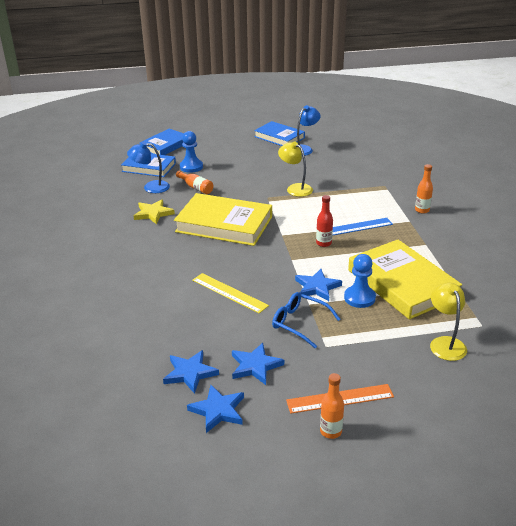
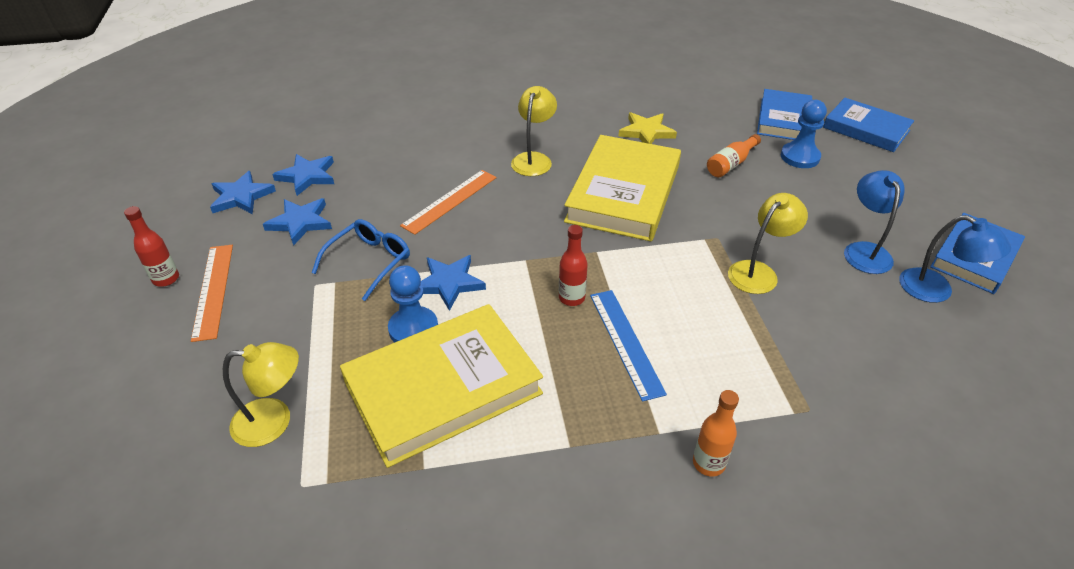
camera: 90 degrees right, 10 degrees up
blue lamp [127,142,170,193] -> blue lamp moved to [844,170,905,274]
yellow ruler [192,273,269,313] -> orange ruler [400,170,497,235]
orange bottle [320,373,344,439] -> red bottle [124,206,179,287]
none -> yellow lamp [511,86,557,176]

